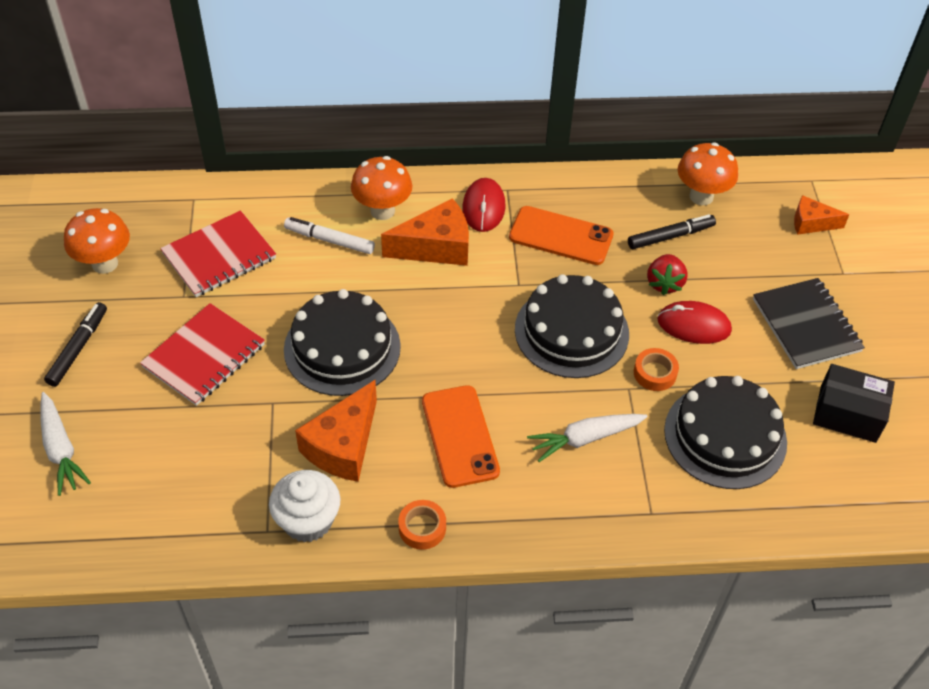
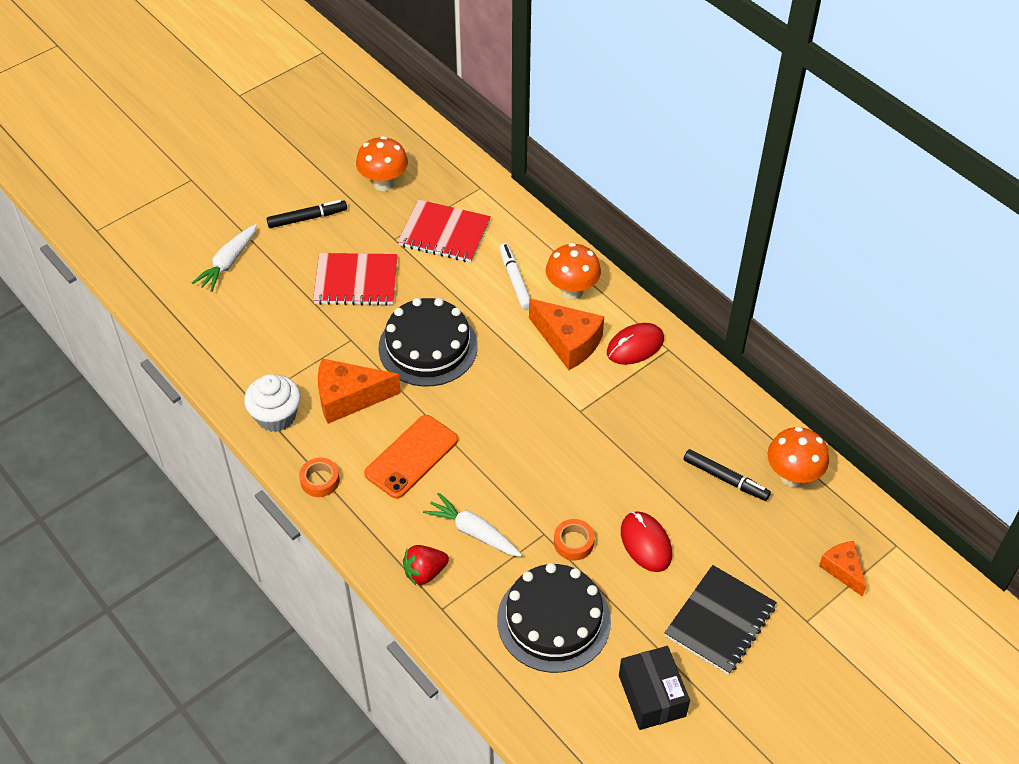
camera: 55 degrees right, 0 degrees up
orange phone [509,206,614,265] -> none
black cake [515,274,629,378] -> none
red strawberry [647,254,688,295] -> red strawberry moved to [403,545,449,585]

